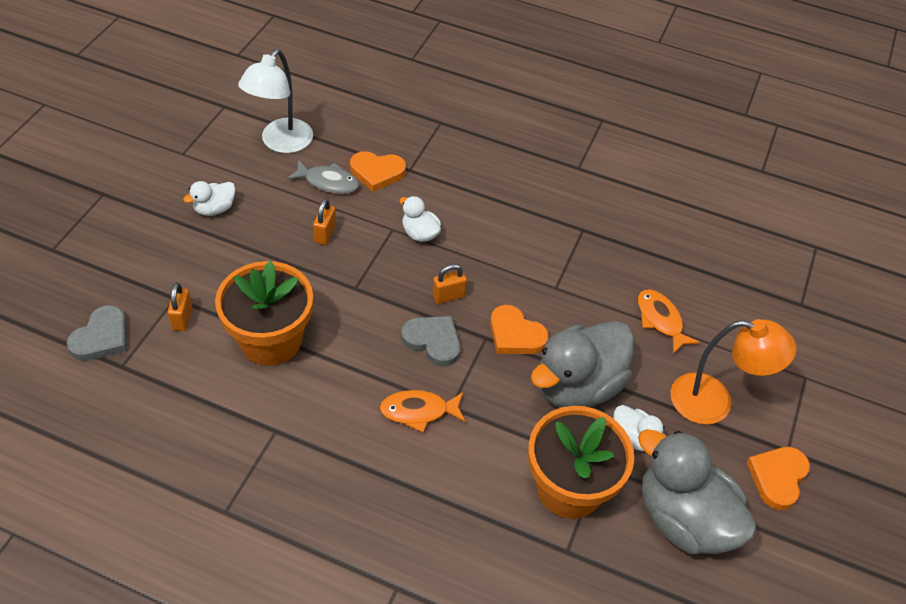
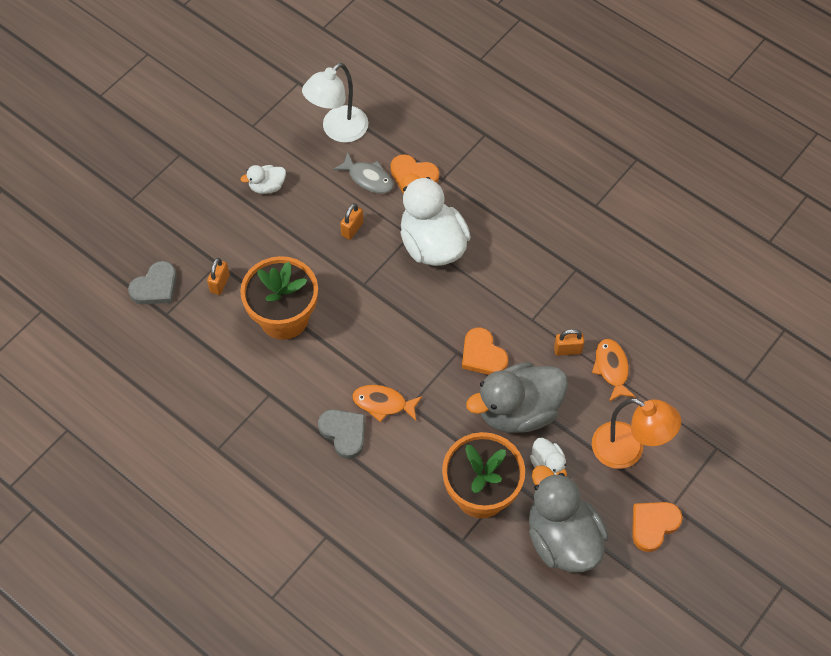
camera: 20 degrees right, 10 degrees up
white duck [400,196,441,242] -> white duck [400,174,471,266], size x2.14
grey heart [401,316,460,367] -> grey heart moved to [318,409,365,459]
orange padlock [432,264,467,304] -> orange padlock moved to [554,329,584,356]

